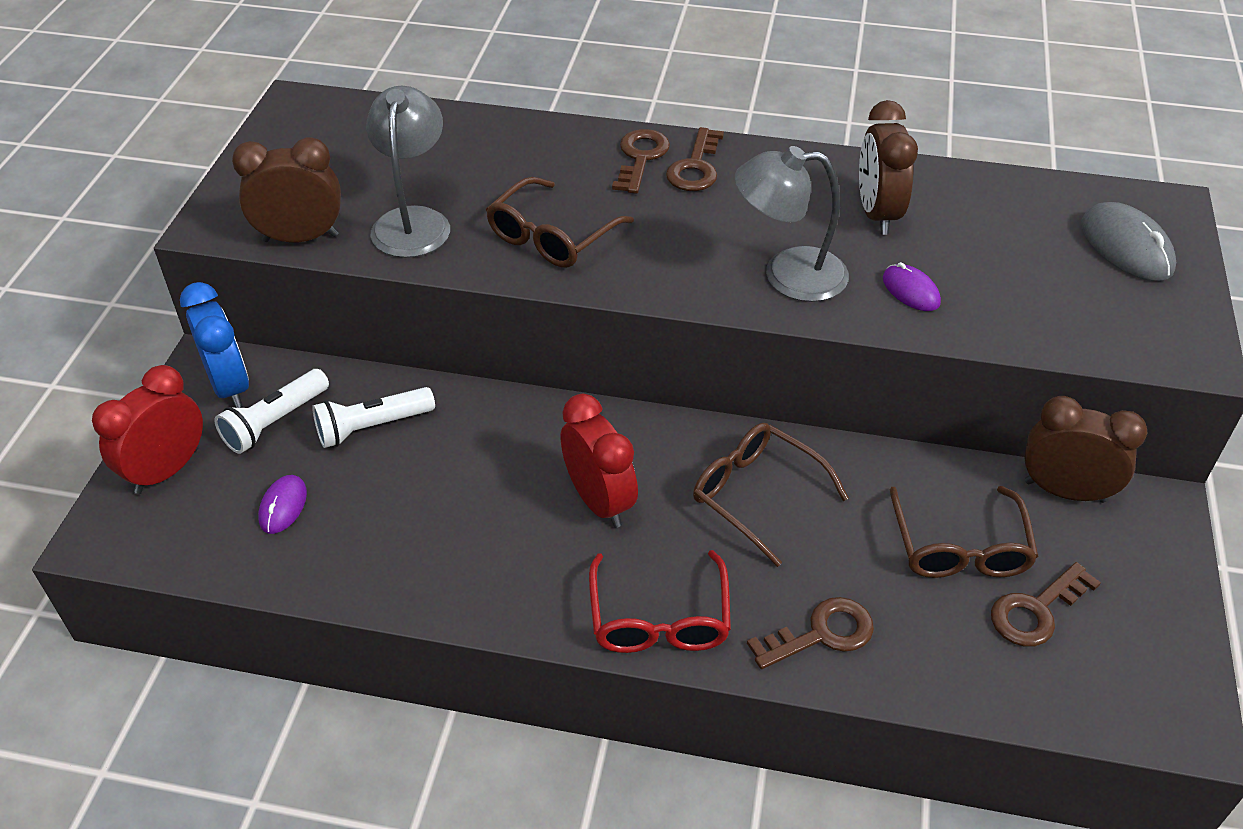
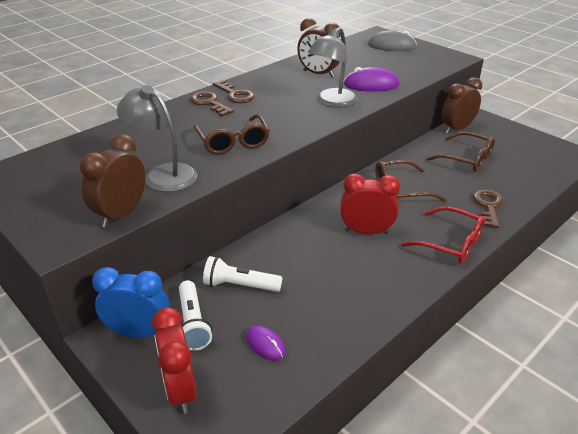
camera: 55 degrees left, 10 degrees down
white flashlight [312,387,435,448] -> white flashlight turned 90 degrees clockwise [203,256,282,292]
purple mouse [883,262,941,311] -> purple mouse [344,67,399,92], size x1.69
brown key [991,562,1101,647] -> none

